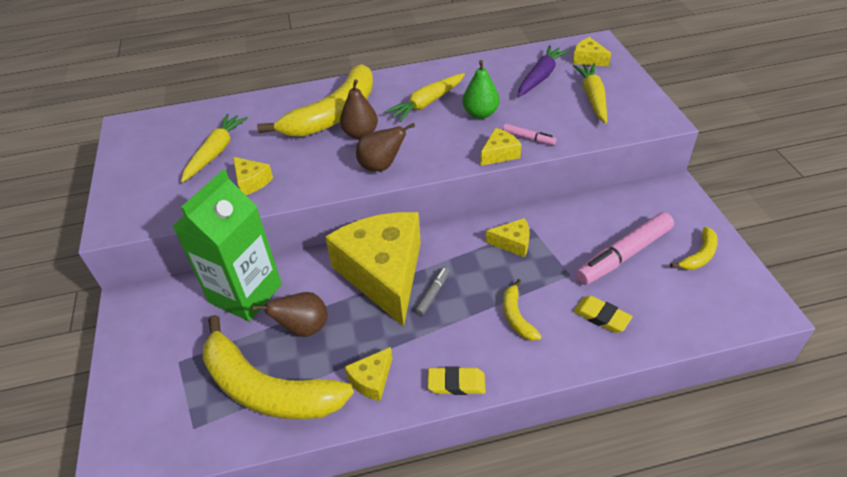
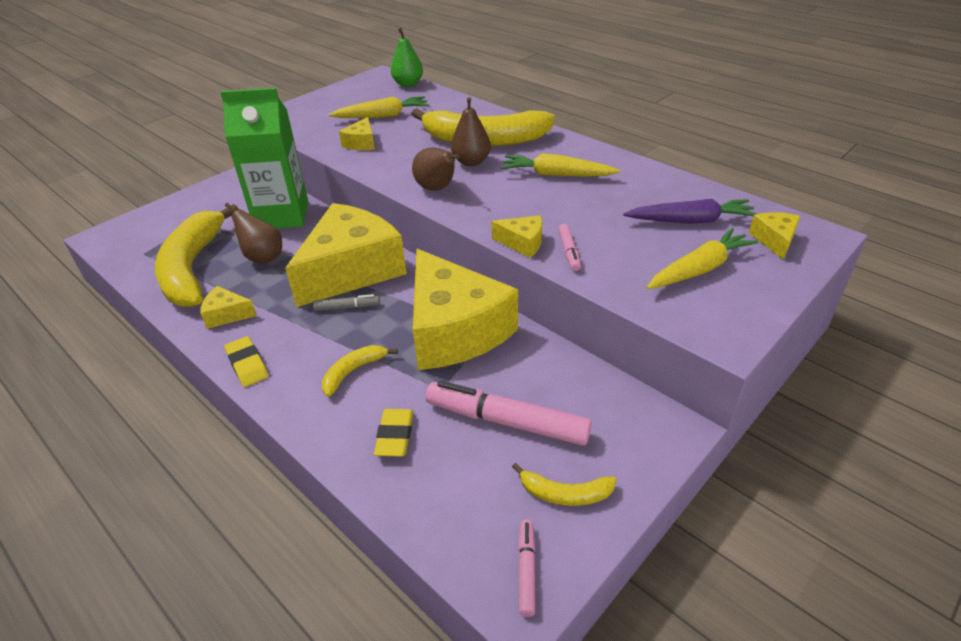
camera: 55 degrees right, 5 degrees down
green pear [462,60,500,119] -> green pear moved to [391,28,423,87]
yellow cheese [486,218,530,258] -> yellow cheese [413,249,518,370], size x2.46
none -> pink marker [518,519,536,617]

